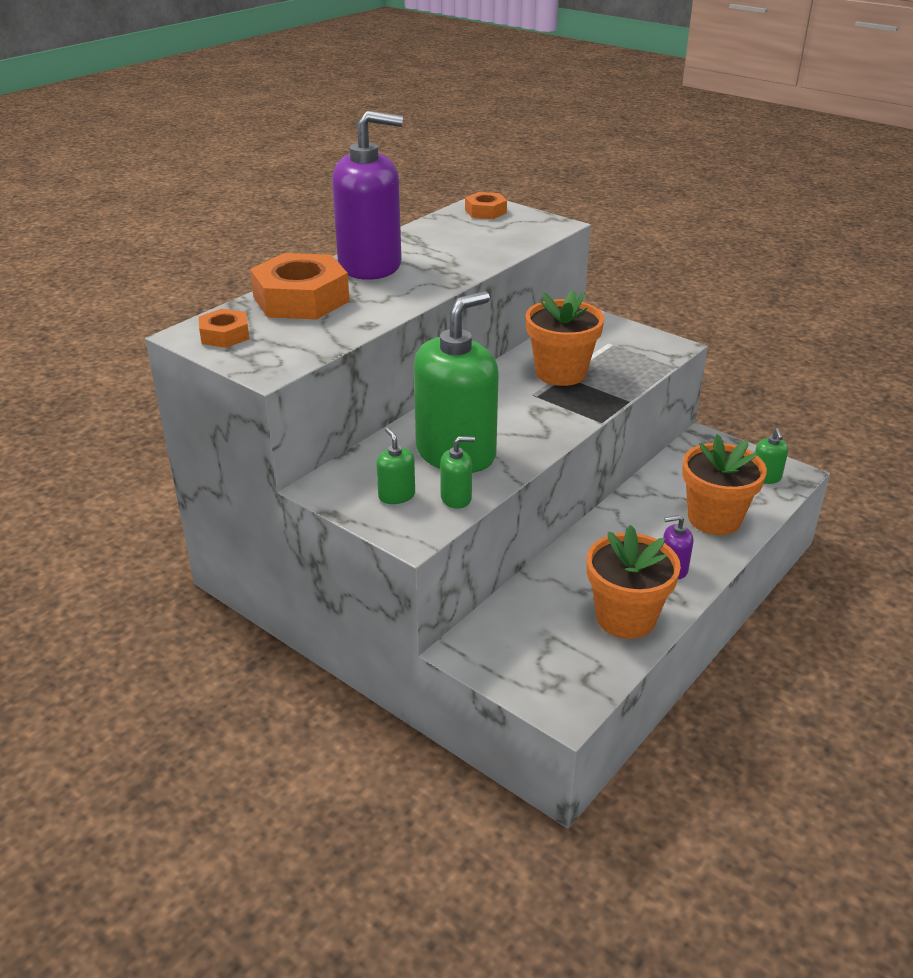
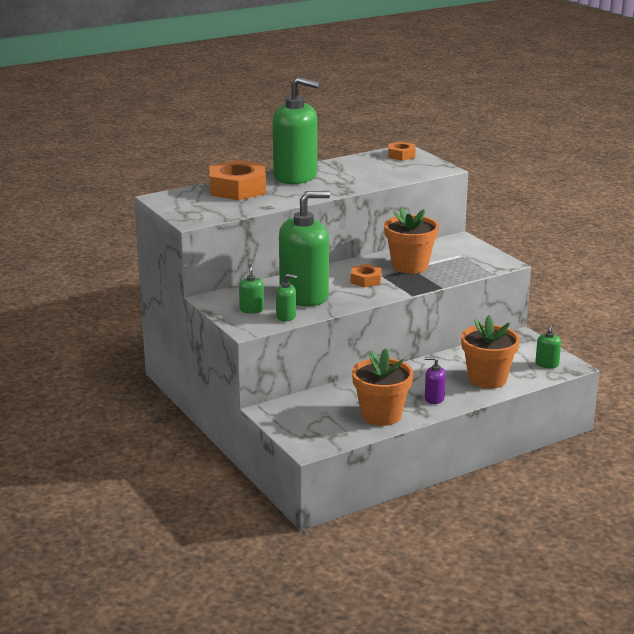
camera: 20 degrees right, 10 degrees down
orange nut [199,309,249,348] -> orange nut moved to [351,264,382,288]
purple soap dispenser [332,111,403,280] -> green soap dispenser [273,77,320,184]

